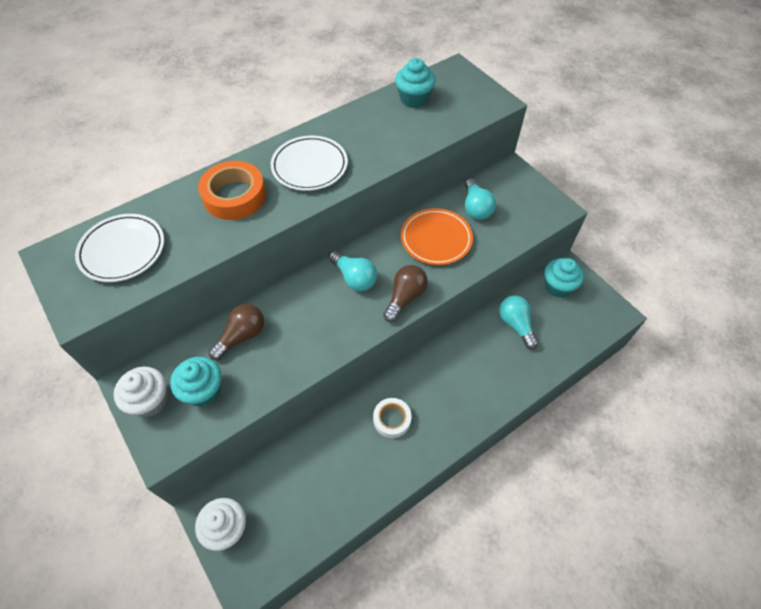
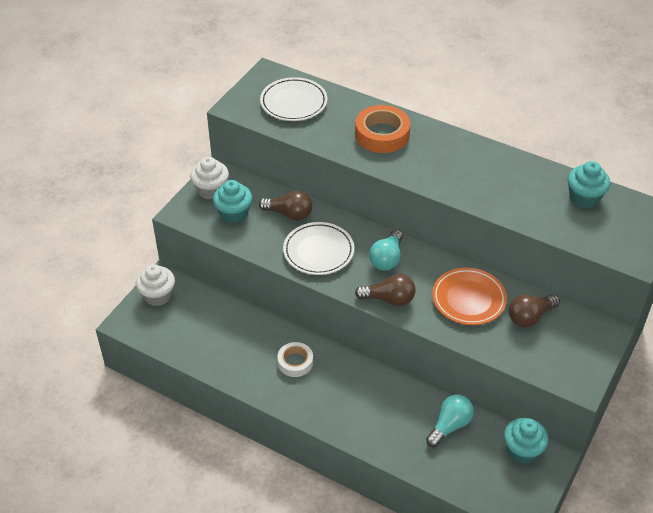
camera: 65 degrees right, 10 degrees down
white plate [271,136,348,191] -> white plate moved to [283,222,354,275]
turquoise light bulb [465,178,496,220] -> brown light bulb [509,294,560,327]

